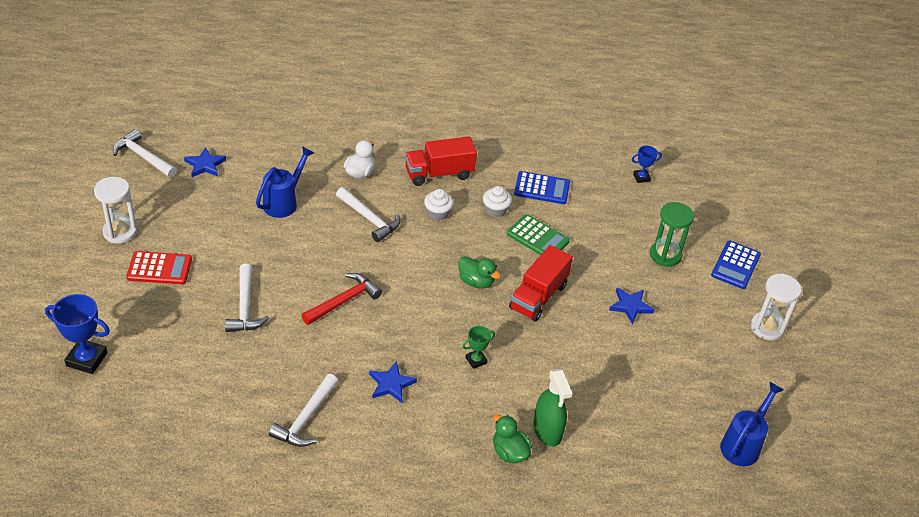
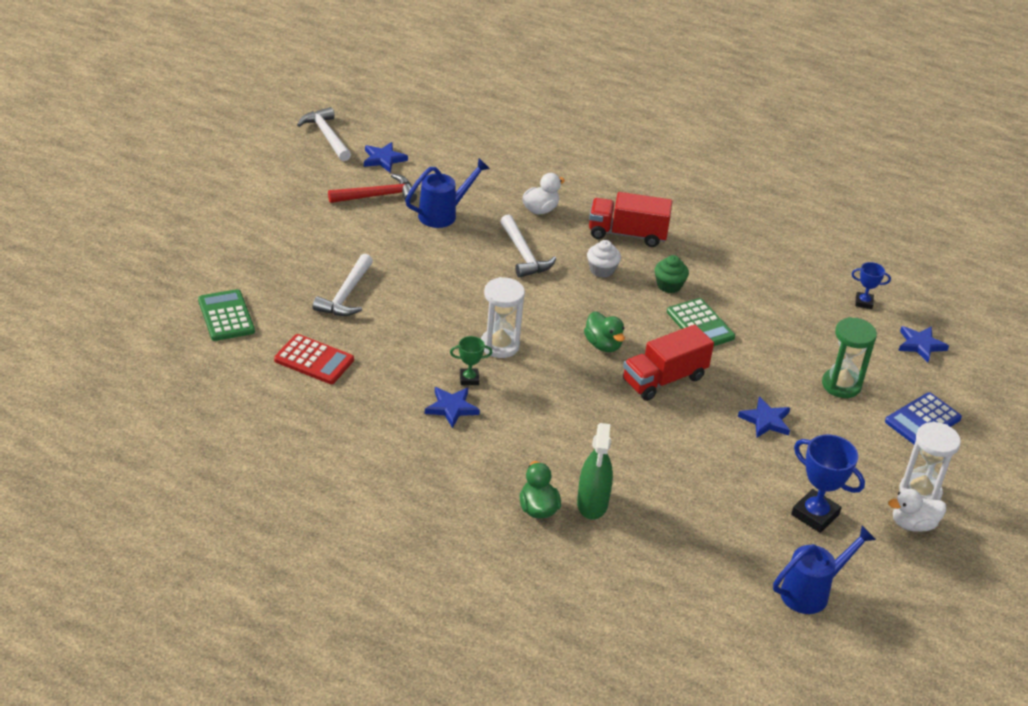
camera: 25 degrees right, 5 degrees down
blue trophy [45,294,110,374] -> blue trophy moved to [791,435,865,533]
white hourglass [94,177,137,244] -> white hourglass moved to [481,277,525,358]
red calculator [126,251,192,284] -> red calculator moved to [274,334,354,384]
white hammer [269,374,338,447] -> none
red hammer [301,273,382,325] -> red hammer moved to [328,174,417,203]
green trophy [462,326,495,369] -> green trophy moved to [450,336,492,385]
white cupcake [483,186,512,217] -> green cupcake [655,255,689,293]
blue calculator [514,171,570,204] -> none
none -> green calculator [198,289,255,341]
none -> white duck [888,489,946,532]
none -> blue star [898,326,949,363]

